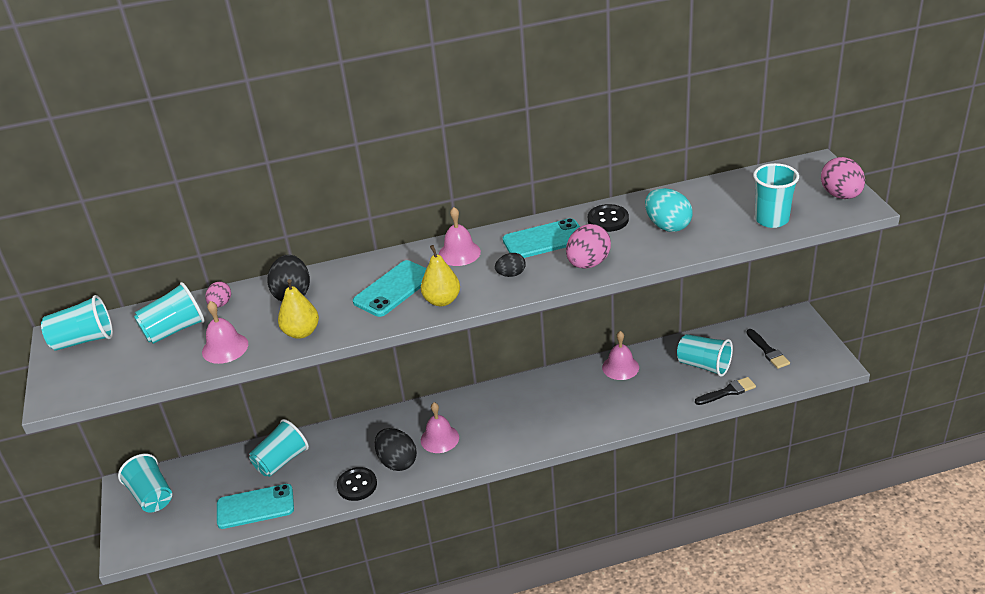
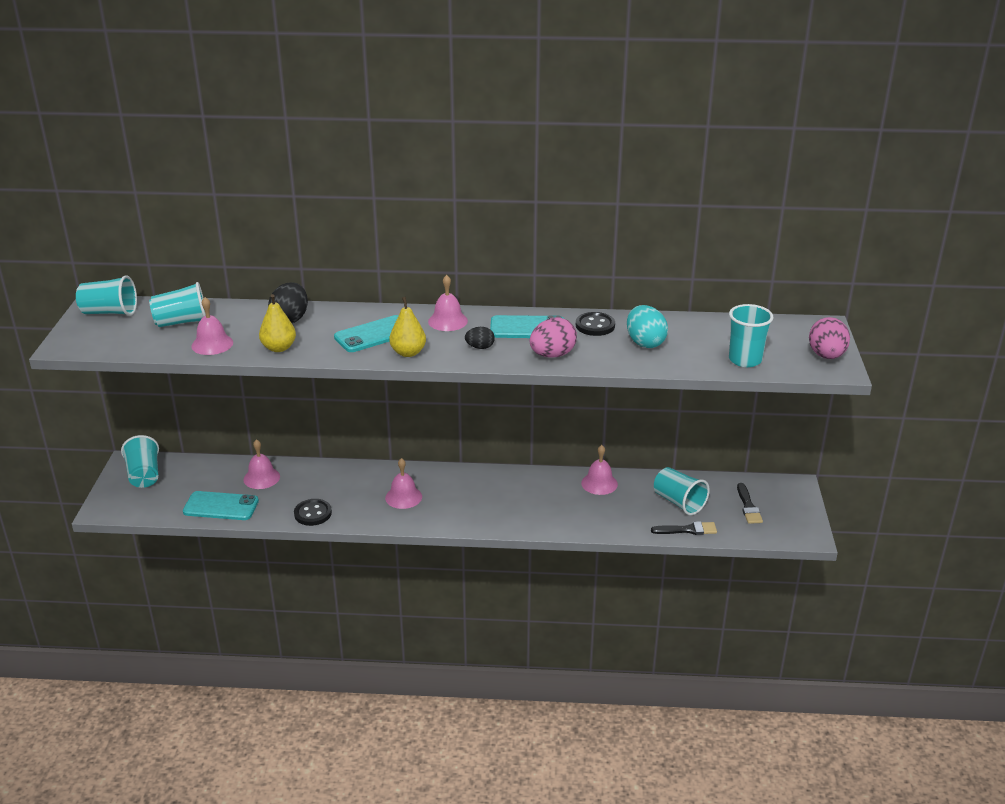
camera: 15 degrees right, 5 degrees down
pink egg [205,282,231,308] -> none
turquoise cup [249,419,309,477] -> pink bell [244,439,280,489]
black egg [375,428,417,471] -> none

